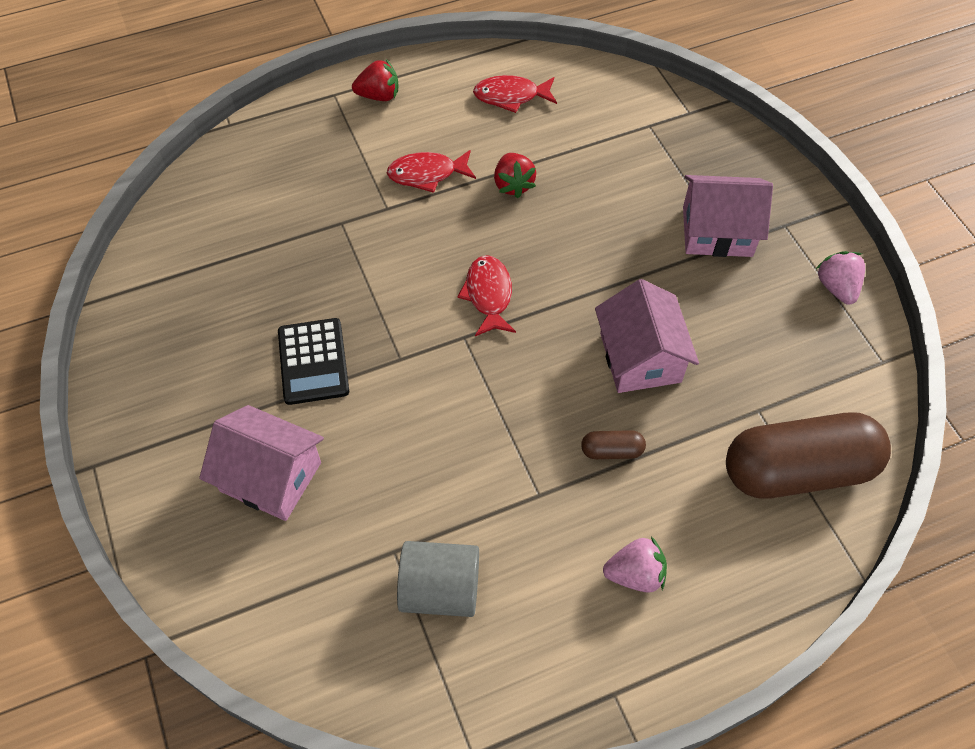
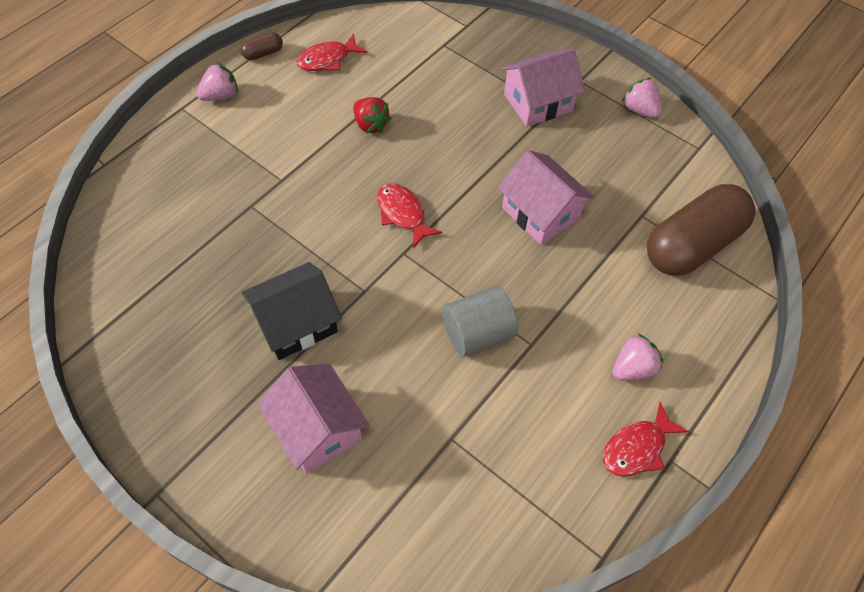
camera: 30 degrees left, 0 degrees up
pink house [199,405,324,521] -> pink house turned 60 degrees clockwise [258,363,370,474]
black calculator [278,318,349,405] -> black house [241,262,342,360]
red strawberry [352,59,398,101] -> pink strawberry [196,63,238,101]
red fish [387,150,476,193] -> red fish moved to [603,402,689,476]
grey cylinder [397,541,479,617] -> grey cylinder moved to [442,286,518,356]
brown capsule [581,430,646,459] -> brown capsule moved to [241,32,283,60]

